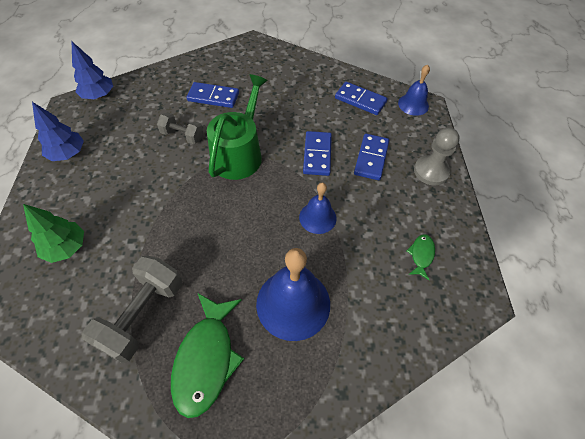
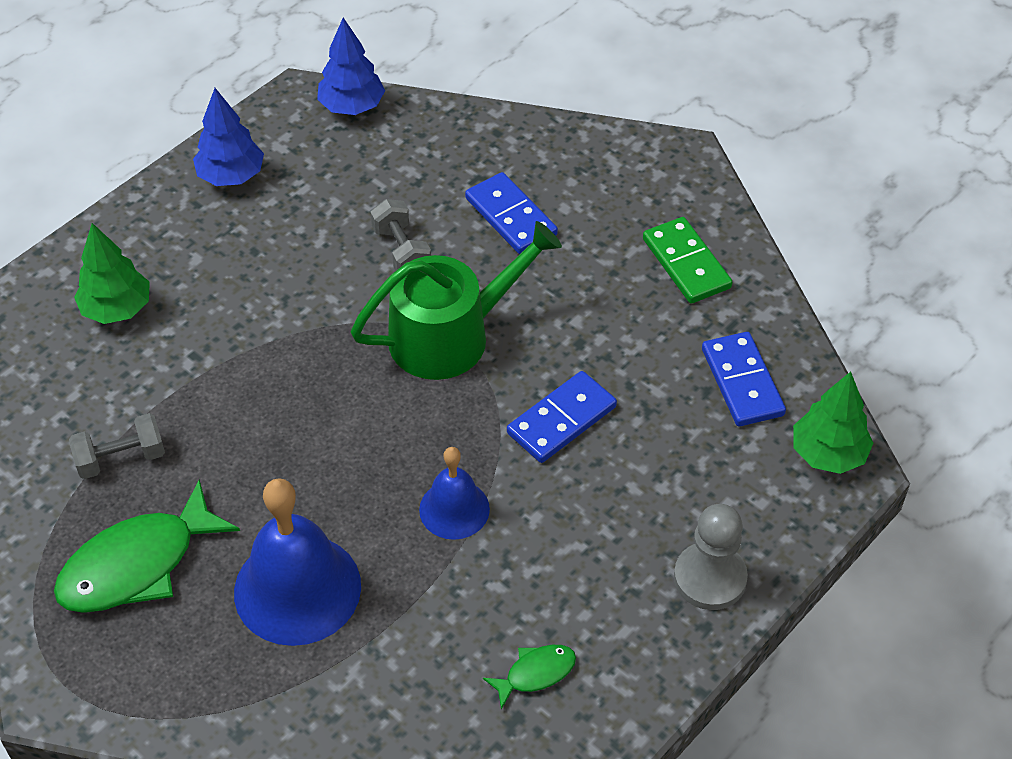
camera: 45 degrees right, 5 degrees down
grey dumbbell [81,255,182,363] -> grey dumbbell [69,413,165,479], size x0.58
blue domino [354,134,389,180] -> none
blue bell [398,64,430,116] -> green tree [793,372,873,474]
none -> green domino [643,217,732,304]

